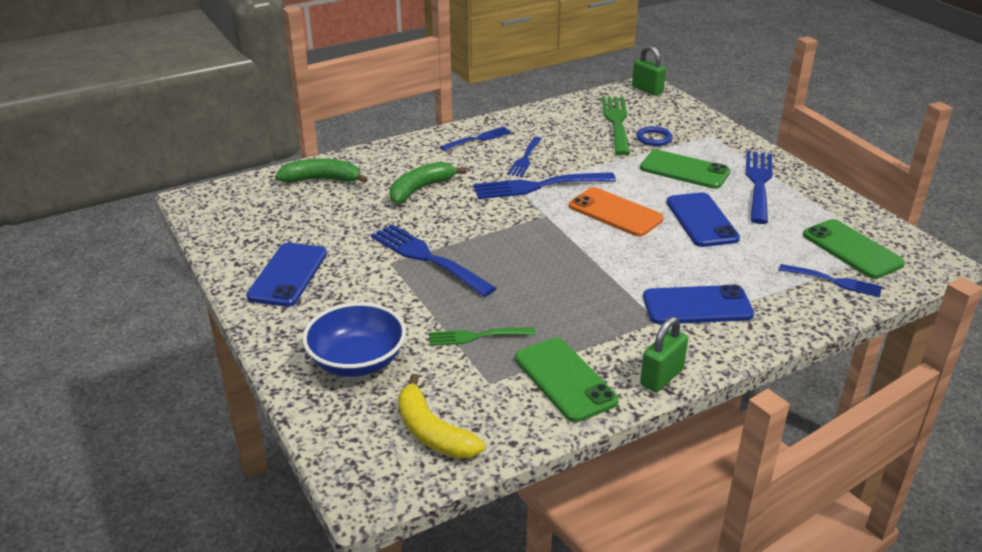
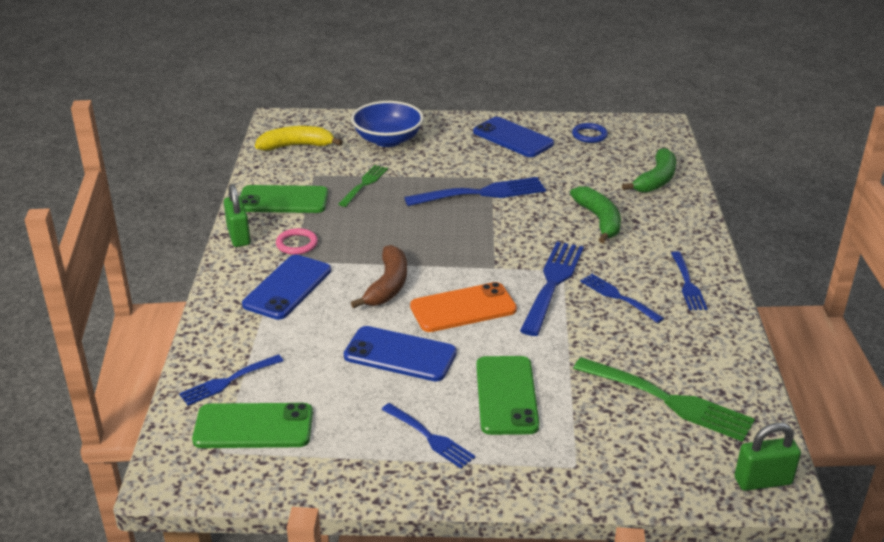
camera: 120 degrees right, 0 degrees up
blue ring [636,126,673,146] -> blue ring moved to [572,123,608,143]
green phone [640,150,730,189] -> green phone turned 60 degrees counterclockwise [476,356,539,435]
blue fork [746,151,772,224] -> blue fork [381,403,476,469], size x0.60
none -> pink ring [276,228,318,255]
none -> brown banana [351,245,407,308]

